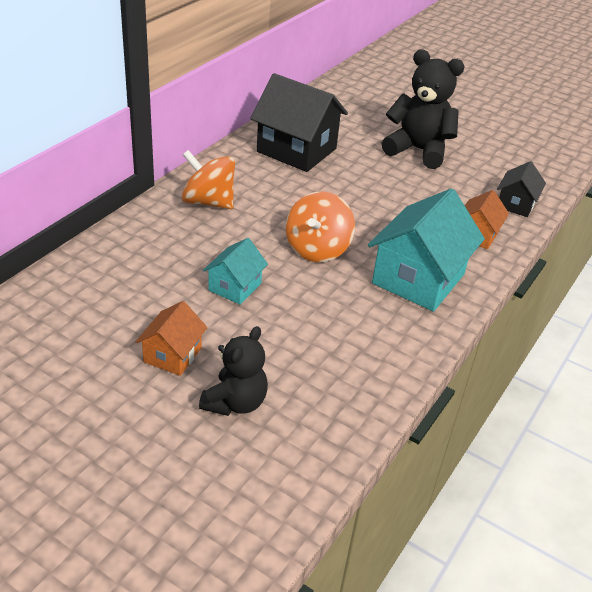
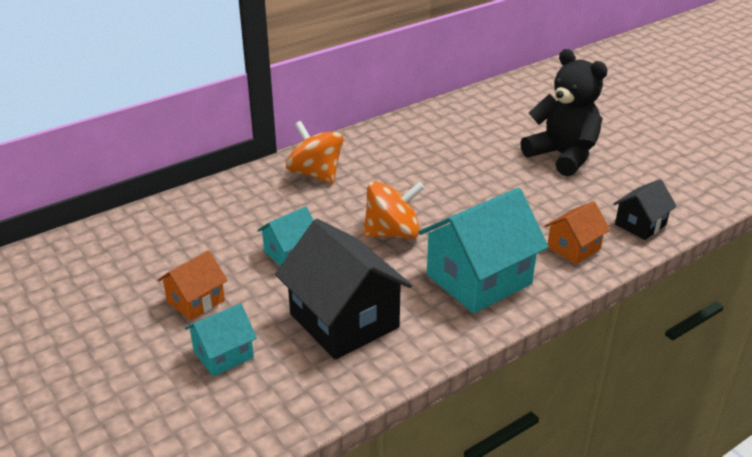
camera: 25 degrees right, 5 degrees down
black teddy bear [199,326,268,416] -> turquoise house [185,303,257,377]
black house [250,73,348,172] -> black house moved to [275,219,412,360]
orange spinning top [286,191,355,262] -> orange spinning top turned 150 degrees counterclockwise [363,181,425,239]

